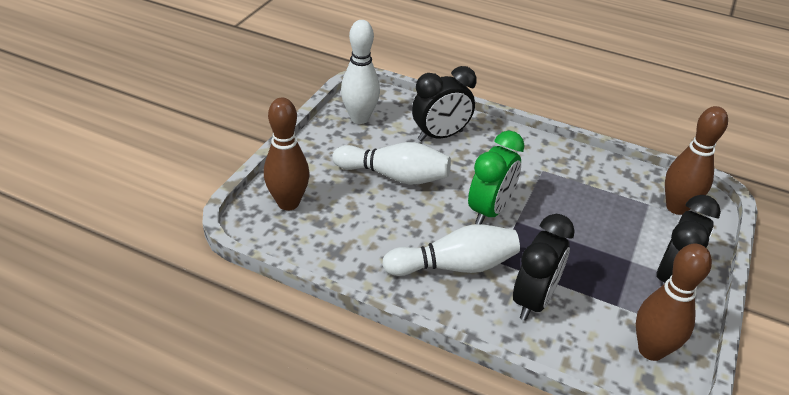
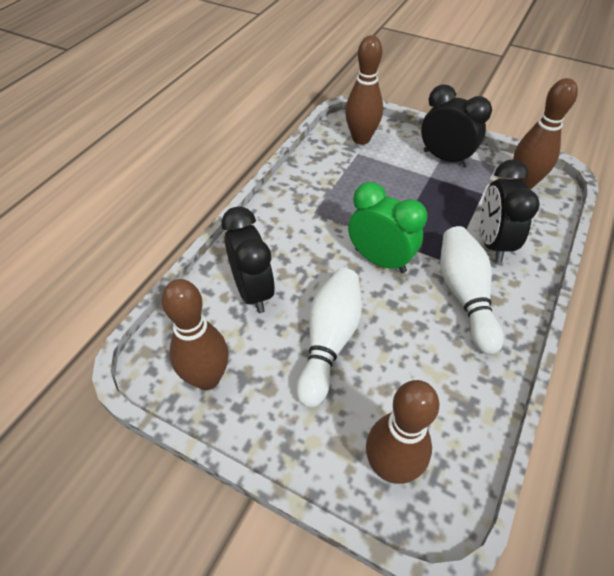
camera: 85 degrees left, 10 degrees up
white bowling pin [341,20,380,124] -> brown bowling pin [162,279,229,390]
black clock [513,214,575,321] -> black clock turned 120 degrees counterclockwise [480,159,540,263]

